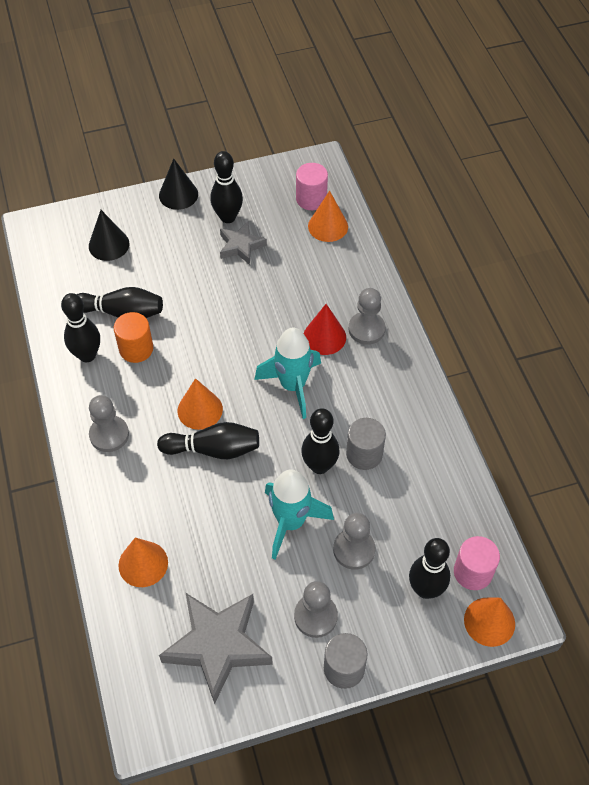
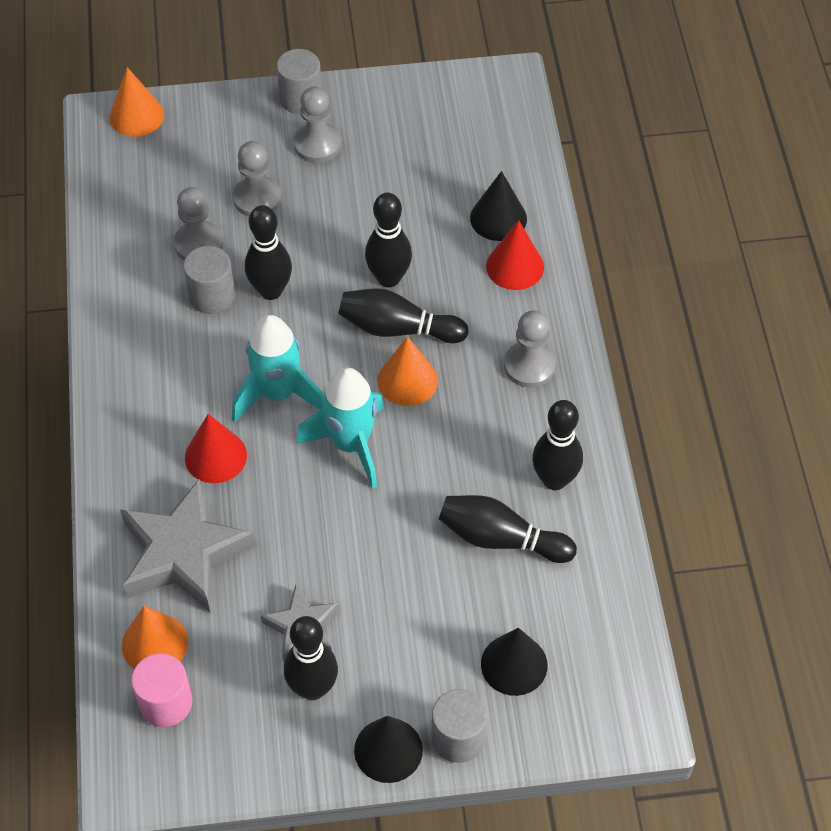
camera: 170 degrees left, 0 degrees up
orange cylinder [114,312,153,363] -> none
orange cone [118,538,168,587] -> black cone [470,171,527,241]
grey star [159,592,273,704] -> grey star moved to [120,479,256,612]
turquoise rocket [265,469,334,560] -> turquoise rocket moved to [296,368,384,489]
grey pawn [349,288,386,344] -> grey pawn moved to [174,187,224,261]
black bowling pin [409,538,450,599] -> black bowling pin moved to [365,192,412,287]
pink cylinder [454,536,500,590] -> none
none -> grey cylinder [432,689,487,763]
none -> red cone [486,220,544,290]

